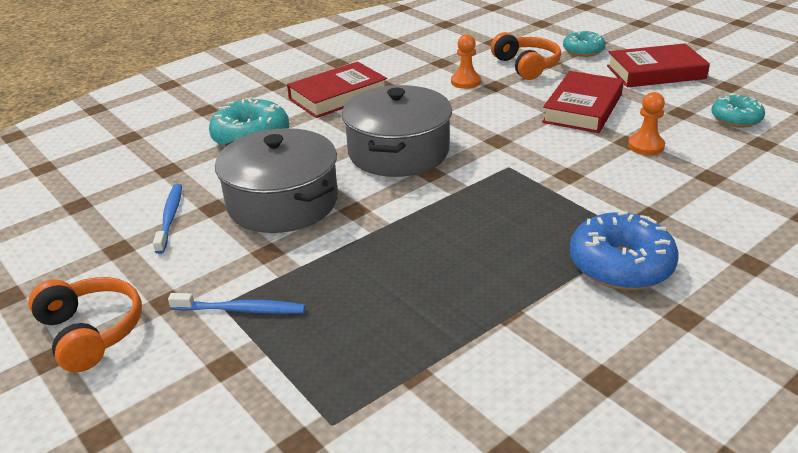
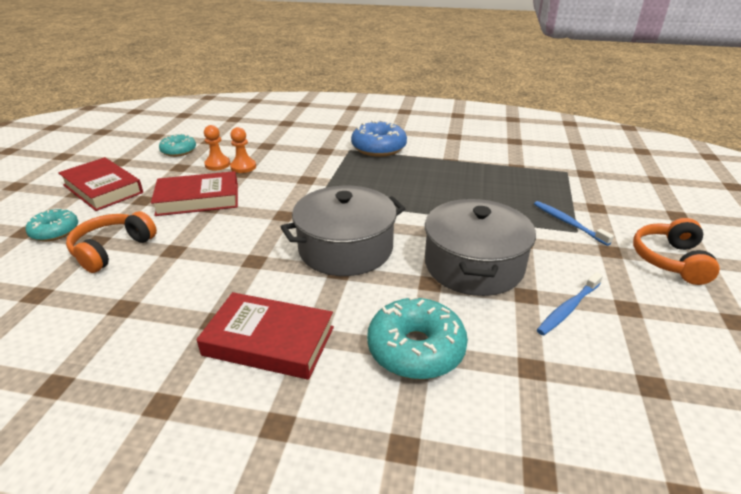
camera: 130 degrees left, 0 degrees up
orange pawn [451,34,481,89] -> orange pawn moved to [204,125,231,170]

